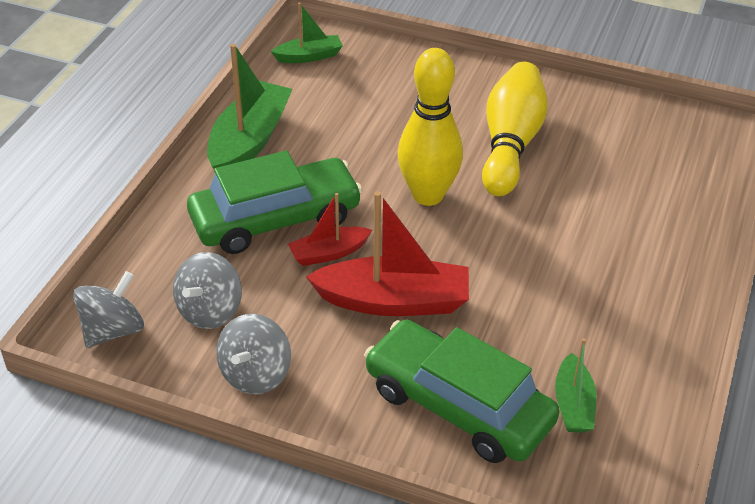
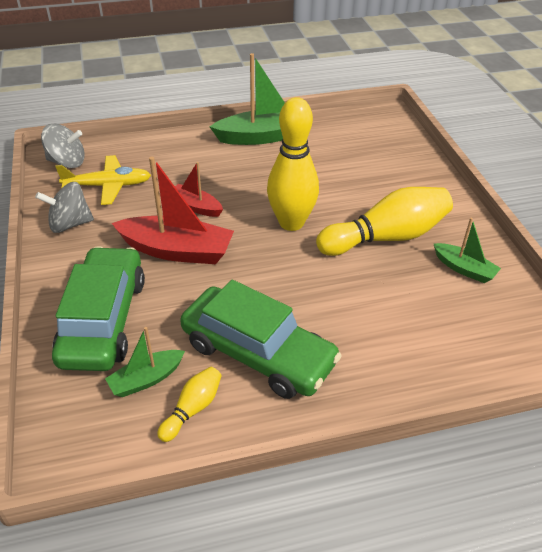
camera: 55 degrees right, 0 degrees up
grey spinning top [173,252,242,329] -> yellow plane [55,155,151,205]
green car [187,151,363,254] -> green car moved to [180,280,342,399]
green boat [271,2,343,63] -> green boat moved to [434,218,501,283]
red boat [306,191,469,316] -> red boat turned 45 degrees counterclockwise [112,157,234,264]
none -> yellow bowling pin [157,367,222,442]

